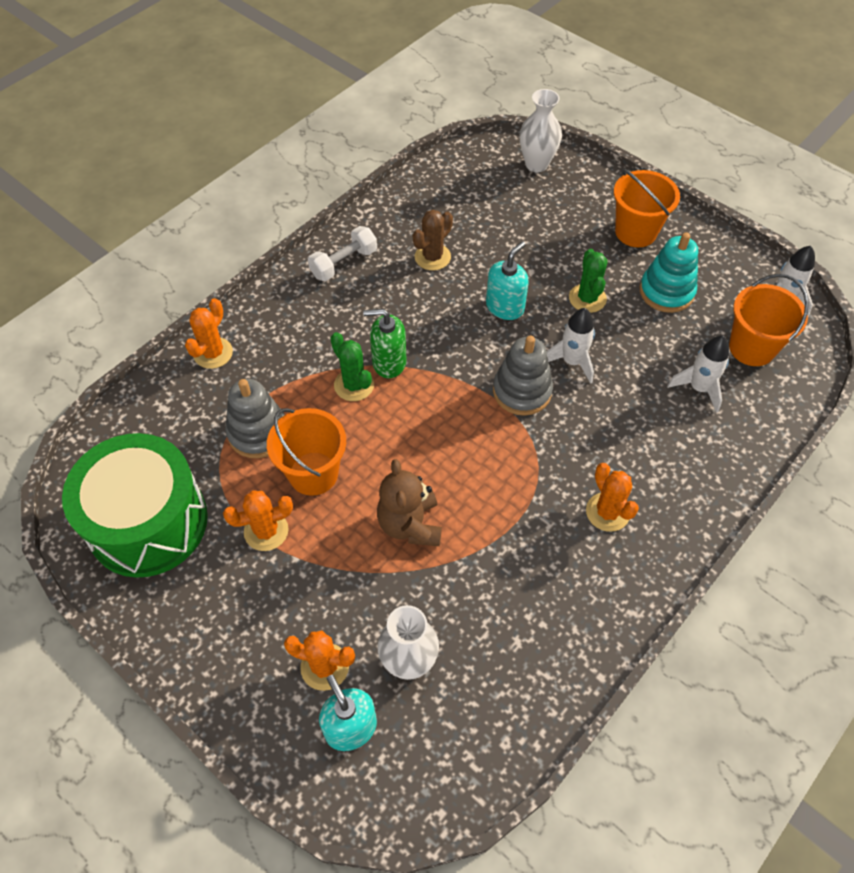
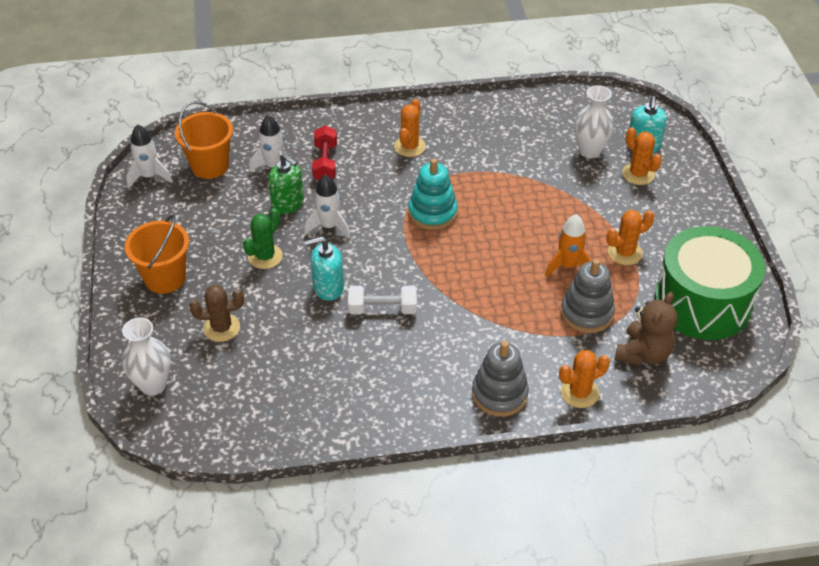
camera: 140 degrees left, 10 degrees down
orange cactus [223,490,293,551] -> orange cactus turned 45 degrees counterclockwise [606,210,655,265]
orange bucket [267,408,346,496] -> orange rocket [545,214,591,277]
white dumbbell [308,226,377,281] -> white dumbbell moved to [348,286,417,314]
green cactus [330,332,374,401] -> none
green soap dispenser [363,309,407,379] -> green soap dispenser moved to [268,153,304,214]
brown teddy bear [377,459,442,546] -> brown teddy bear moved to [615,292,677,366]
brown cactus [413,210,453,270] -> brown cactus moved to [189,285,244,342]
grey stacking toy [493,336,553,416] -> grey stacking toy moved to [472,341,529,417]
turquoise stacking toy [640,232,698,313] -> turquoise stacking toy moved to [408,158,458,230]
none -> red dumbbell [312,125,337,180]

